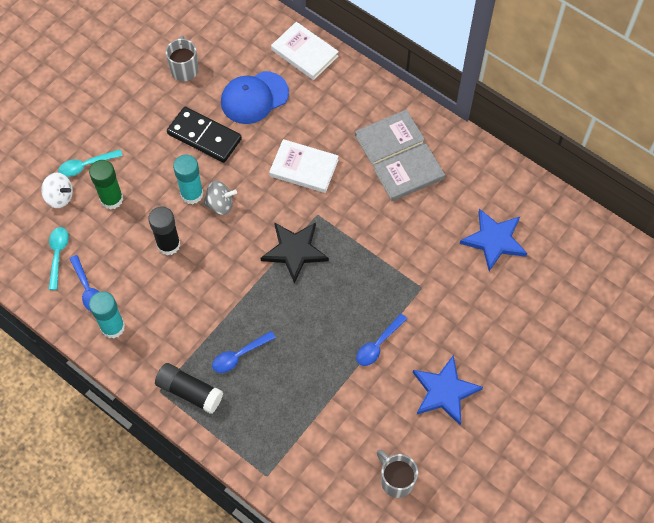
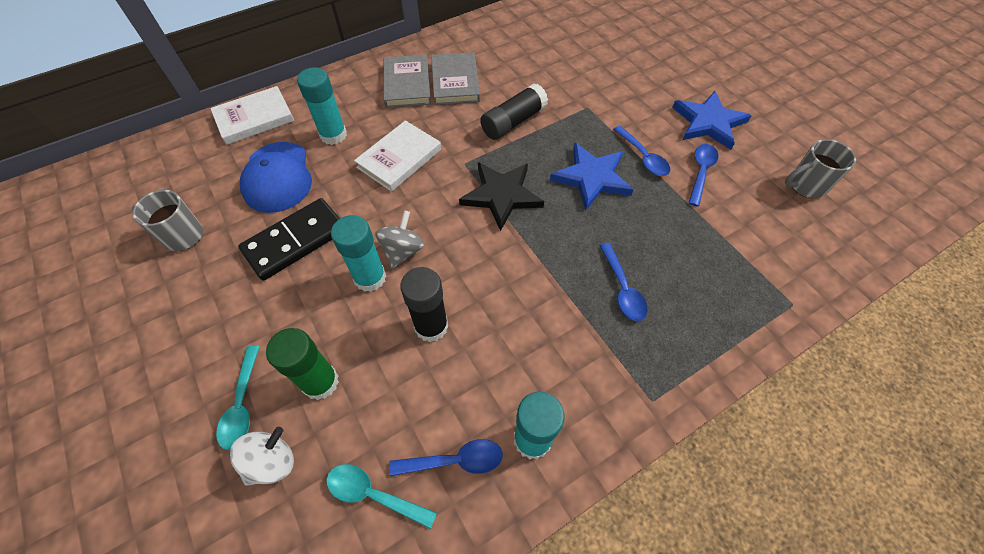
camera: 70 degrees left, 5 degrees down
black glue stick [155,363,223,414] -> black glue stick moved to [480,83,548,140]
blue star [460,209,528,271] -> blue star moved to [550,143,634,211]
none -> turquoise glue stick [297,67,347,145]
none -> blue spoon [688,144,718,206]

